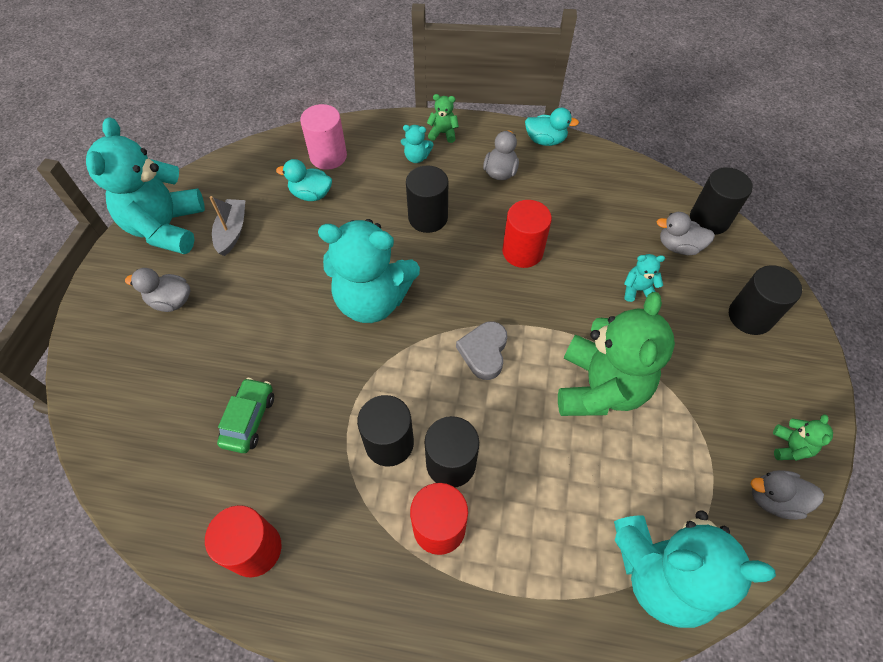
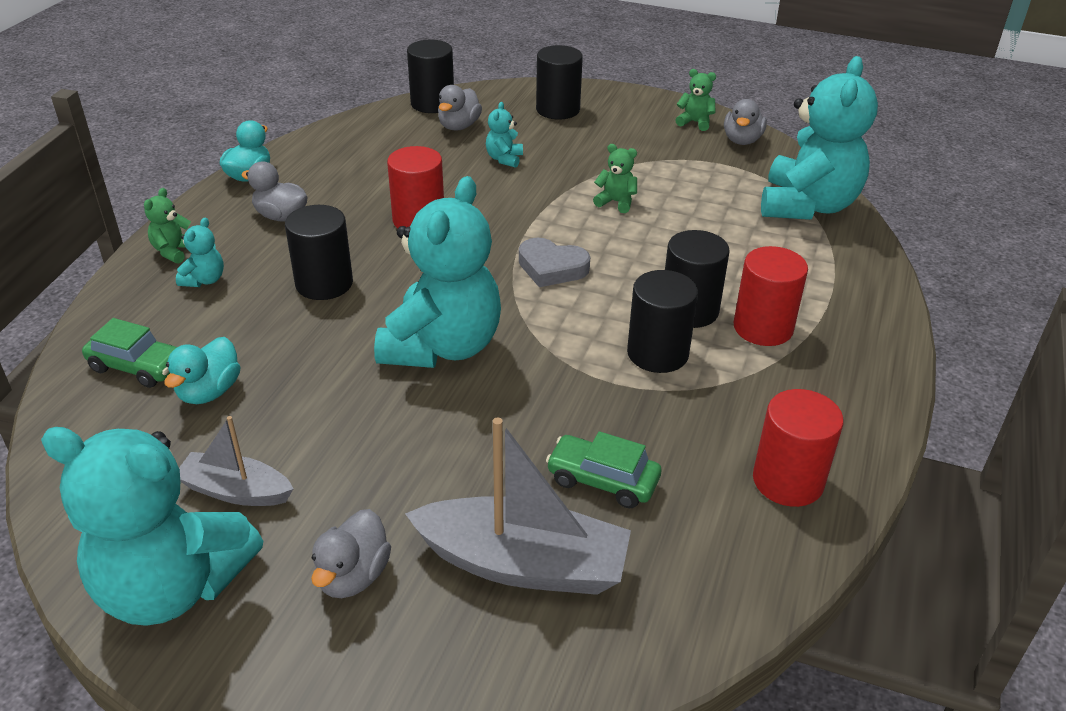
camera: 80 degrees left, 20 degrees down
pink cylinder [300,104,347,170] -> green car [82,318,177,388]
green teddy bear [558,292,675,416] -> green teddy bear [593,144,637,213], size x0.41
none -> grey boat [405,417,631,595]

